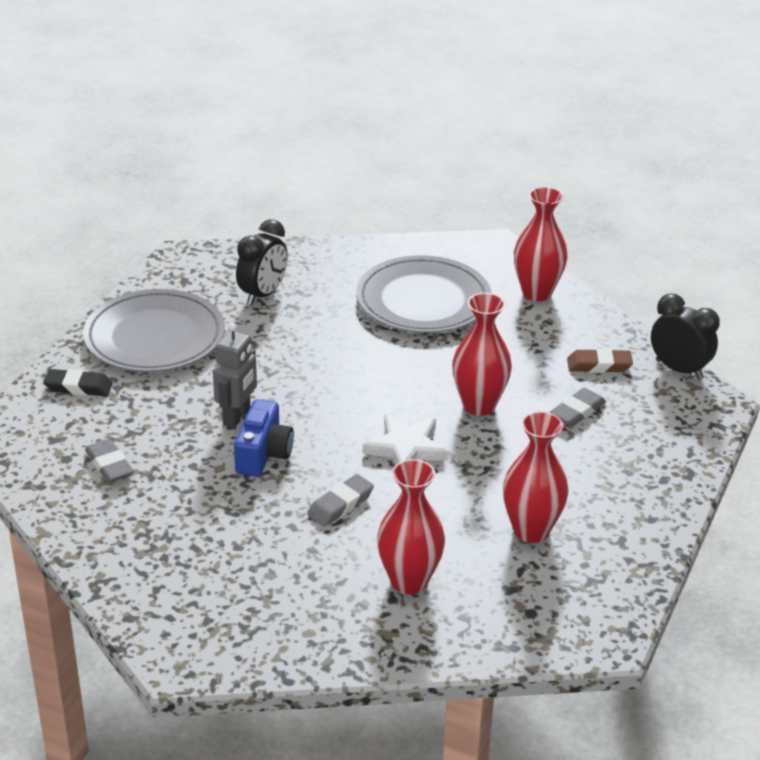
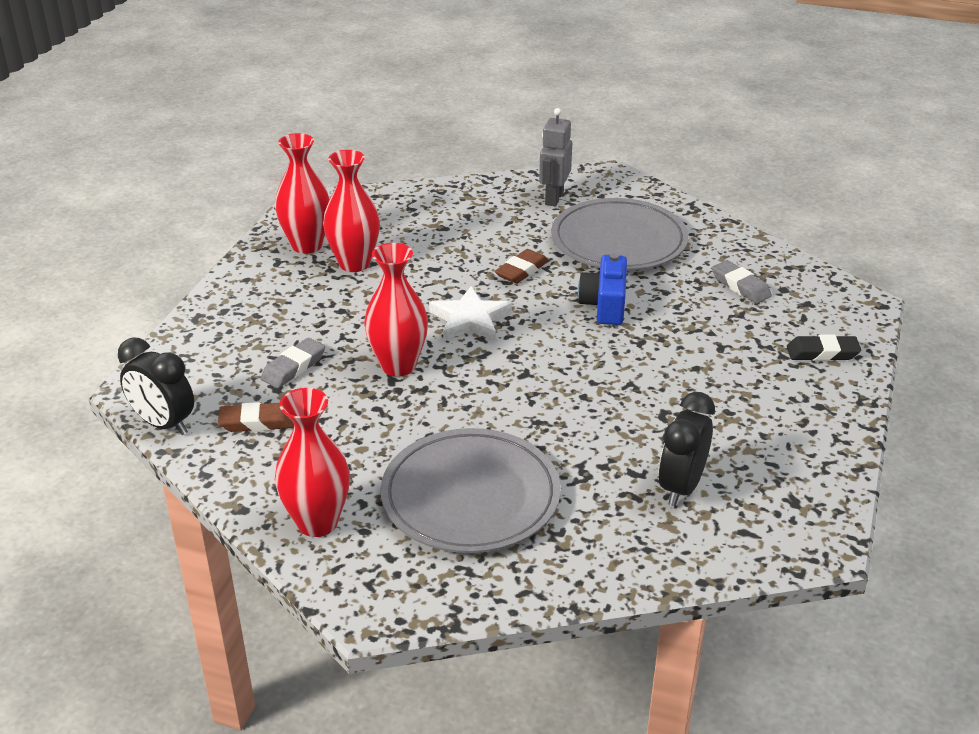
camera: 175 degrees right, 0 degrees up
grey plate [83,289,225,372] -> grey plate moved to [551,198,689,270]
grey robot [213,323,257,428] -> grey robot moved to [539,108,572,207]
grey eraser [307,474,374,527] -> brown eraser [495,249,549,284]
red vase [377,459,445,594] -> red vase moved to [275,133,330,254]

